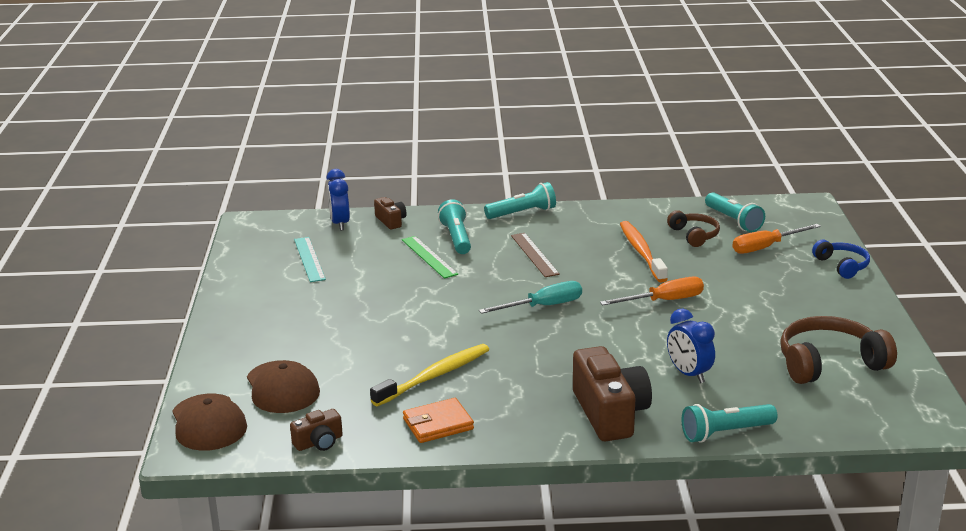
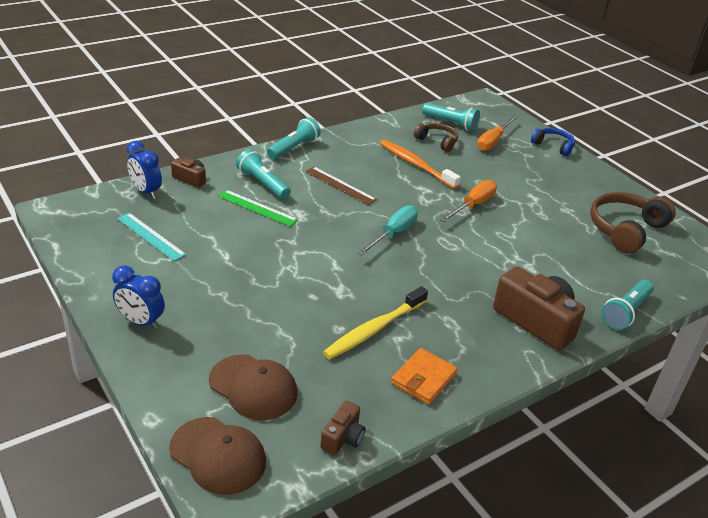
camera: 35 degrees left, 10 degrees up
yellow toothbrush [370,344,489,406] -> yellow toothbrush turned 150 degrees counterclockwise [323,286,428,359]
blue clock [667,308,715,383] -> blue clock moved to [112,266,165,330]

